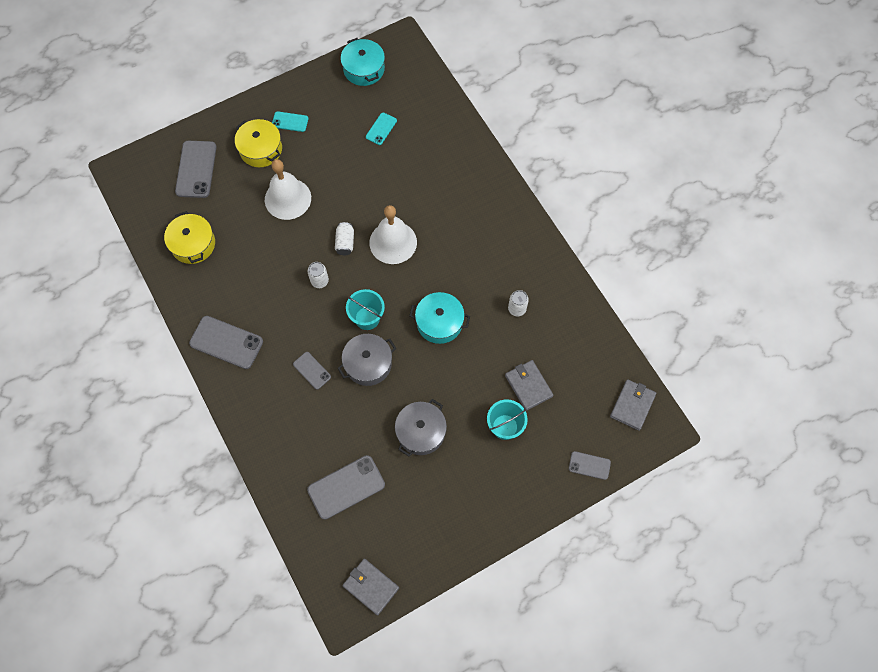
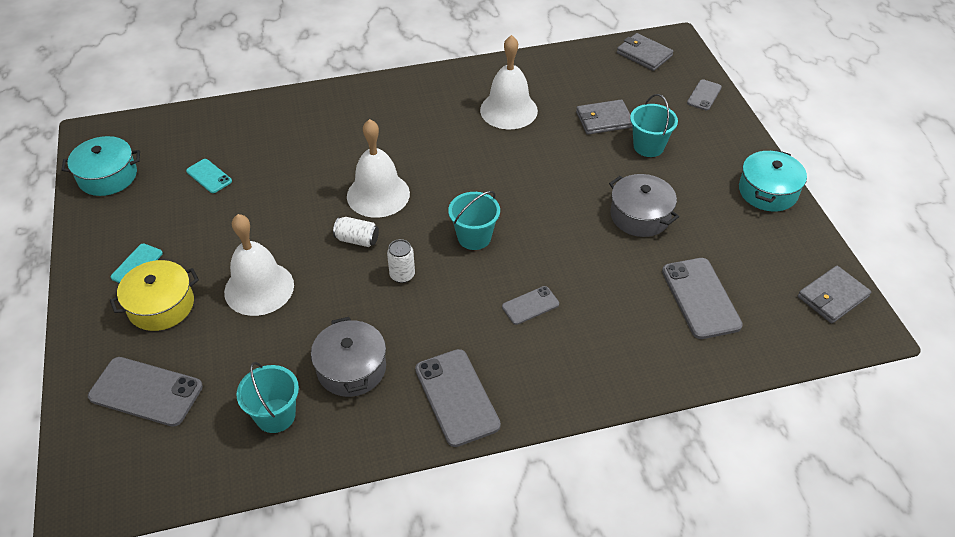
camera: 75 degrees left, 20 degrees down
yellow pot [164,211,215,264] -> turquoise bucket [236,362,299,433]
grey phone [189,316,263,369] -> grey phone turned 60 degrees counterclockwise [415,349,501,447]
grey pot [338,334,396,386] -> grey pot moved to [311,317,386,397]
turquoise pot [409,292,470,344] -> turquoise pot moved to [739,150,807,211]
white can [508,290,529,317] -> white bell [480,35,538,129]

